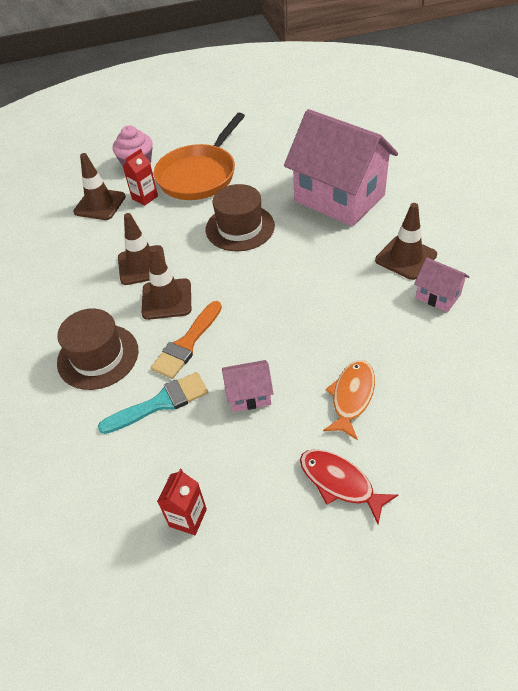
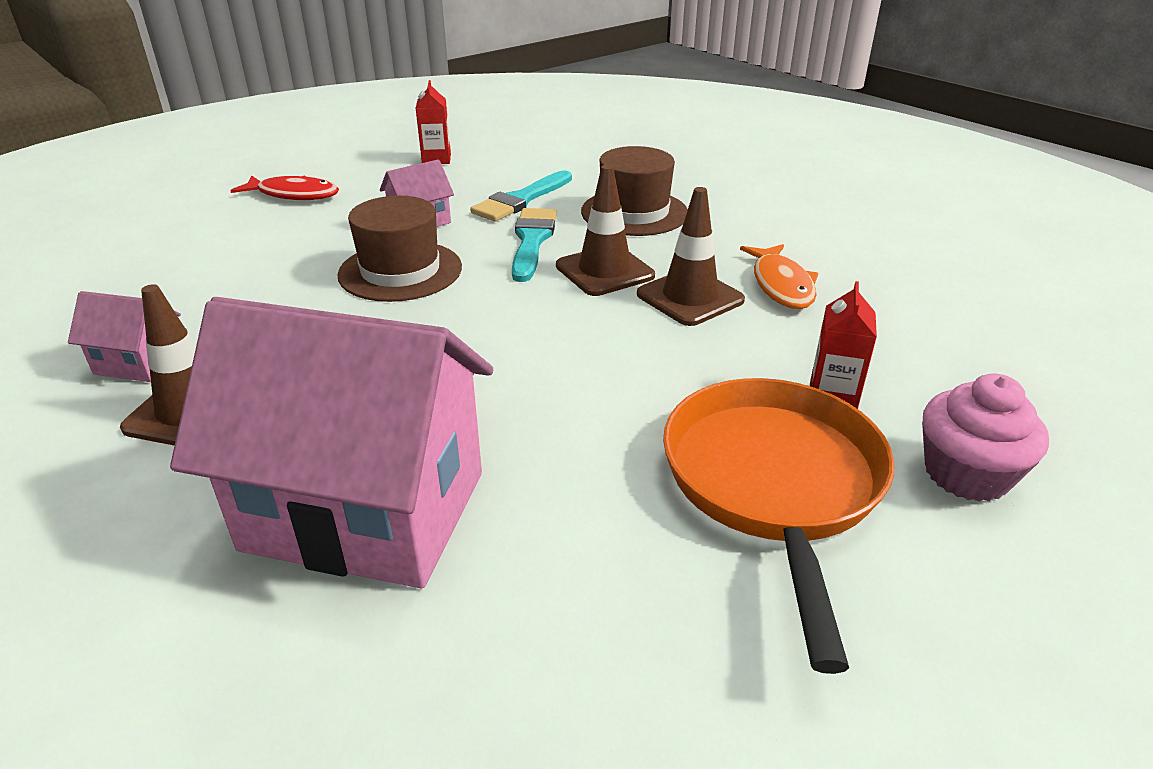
camera: 150 degrees right, 15 degrees down
brown traffic cone [73,153,126,220] -> none
orange brush [151,301,222,379] -> turquoise brush [512,208,557,282]
brown hat [206,184,275,251] -> brown hat moved to [337,196,462,302]
orange fish [323,360,375,440] -> orange fish moved to [740,244,818,309]

